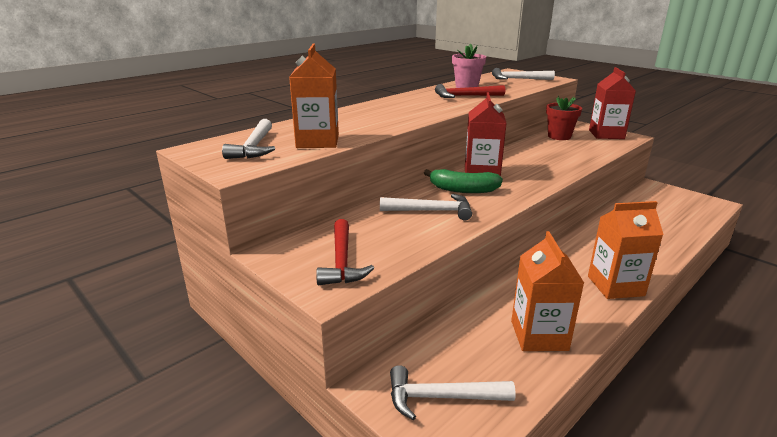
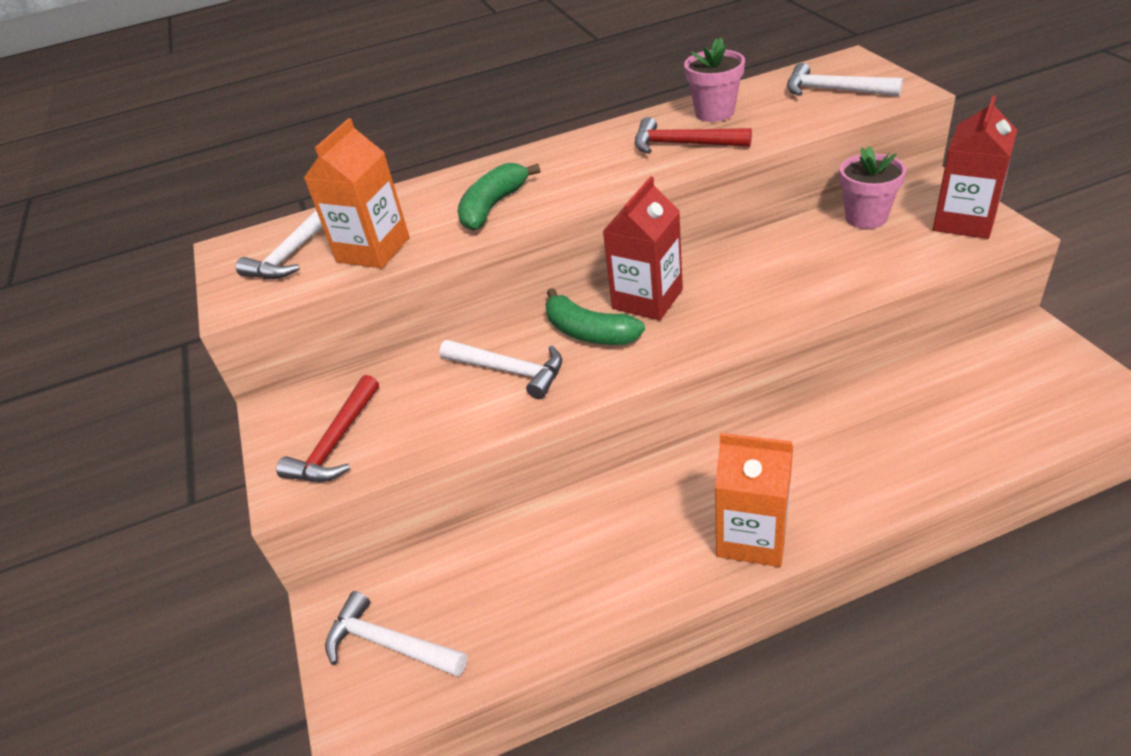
camera: 30 degrees right, 15 degrees up
orange carton [511,231,584,351] -> none
red flower pot [546,96,582,140] -> pink flower pot [840,146,906,229]
none -> green banana [457,163,540,231]

